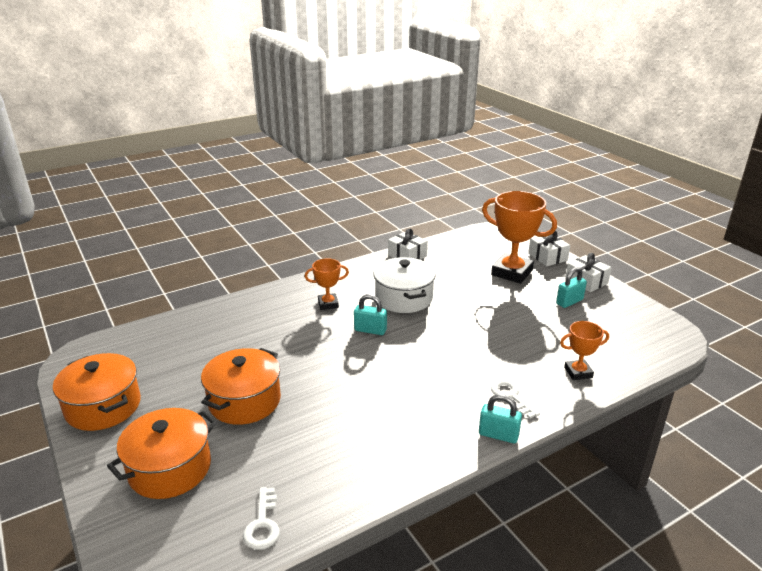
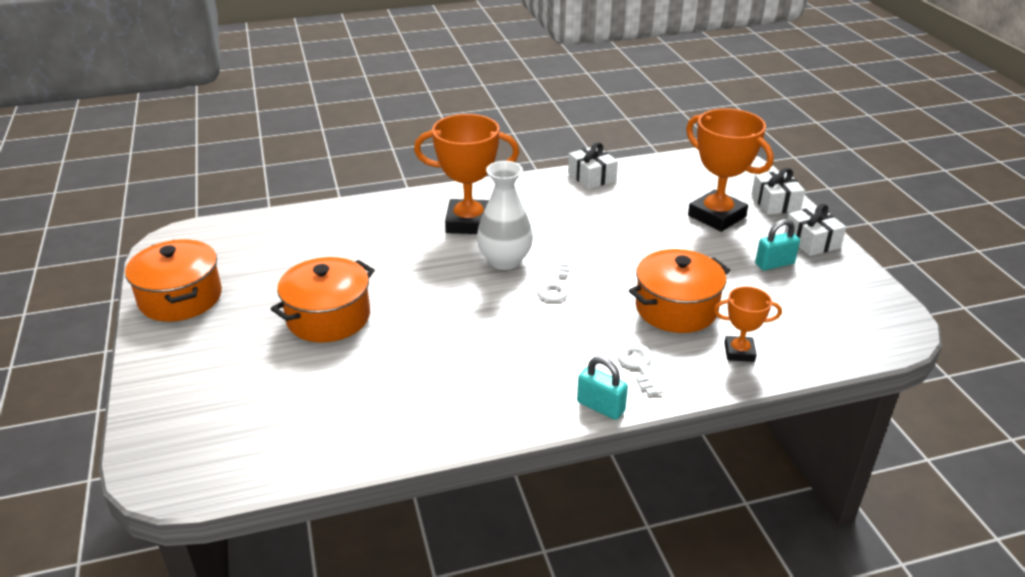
camera: 15 degrees right, 5 degrees up
orange pot [107,408,217,499] -> orange pot moved to [629,249,730,333]
white key [243,487,280,550] -> white key moved to [537,260,570,301]
orange trophy [305,258,349,310] -> orange trophy [414,114,519,234], size x1.88
turquoise padlock [354,294,387,335] -> white vase [477,161,533,270]
white pot [373,257,436,313] -> none

